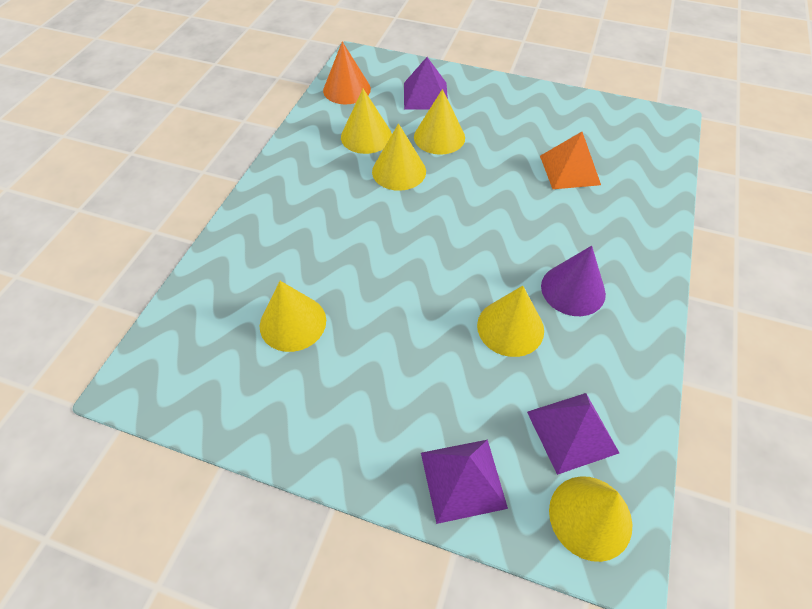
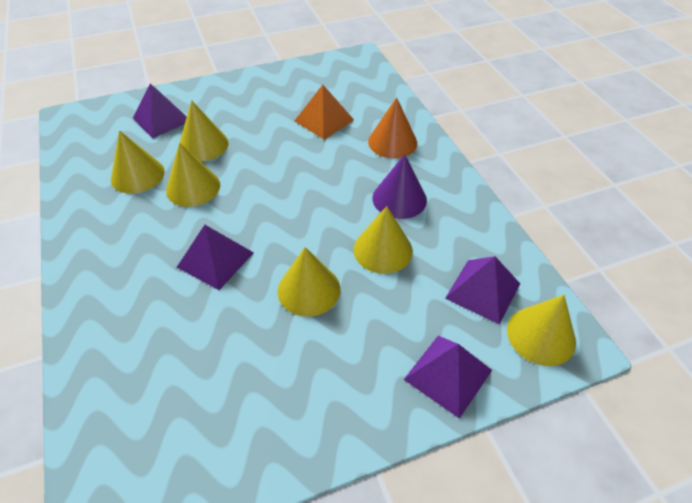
camera: 40 degrees left, 5 degrees down
yellow cone [260,281,326,352] -> yellow cone moved to [278,247,340,317]
orange cone [323,42,371,104] -> orange cone moved to [368,97,417,159]
none -> purple pyramid [177,225,254,290]

